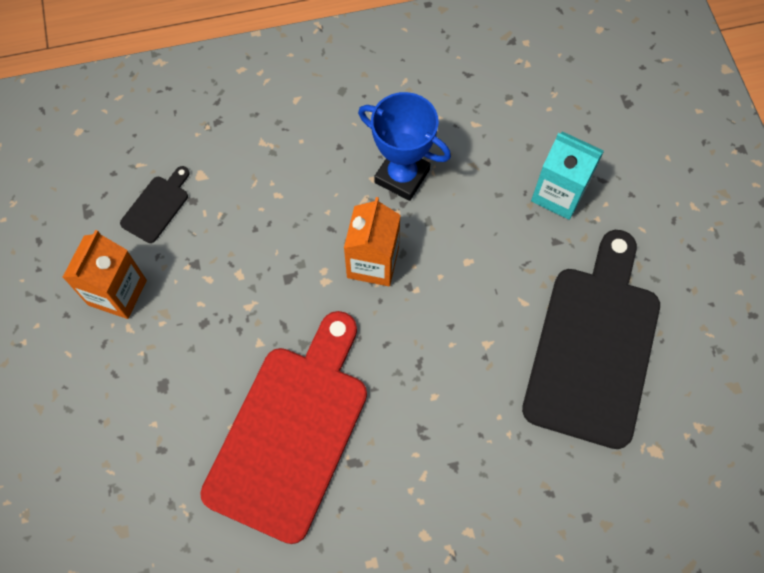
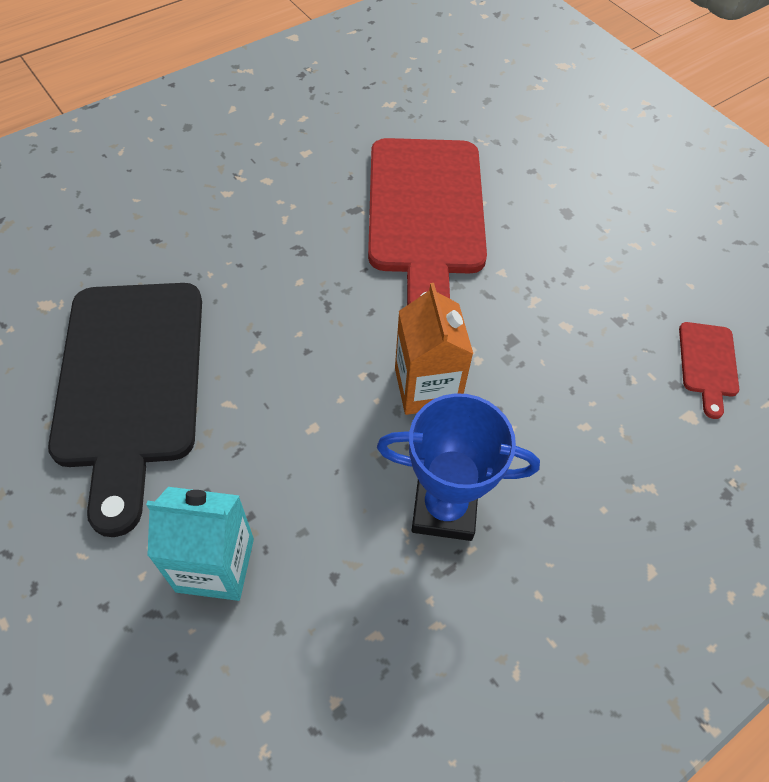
camera: 155 degrees right, 10 degrees down
orange carton [62,230,147,319] -> none
black cutting board [120,166,190,243] -> red cutting board [679,322,739,419]

